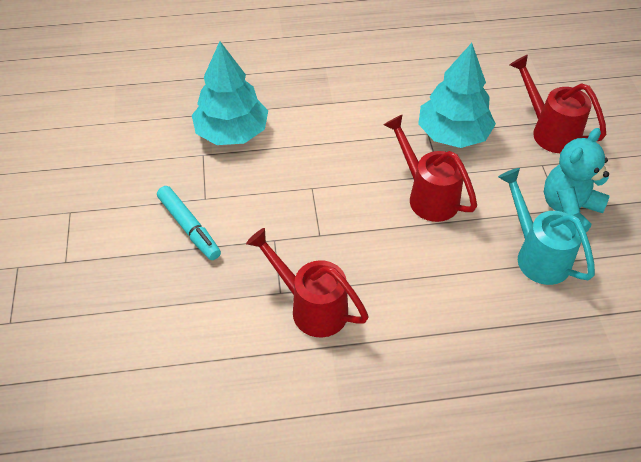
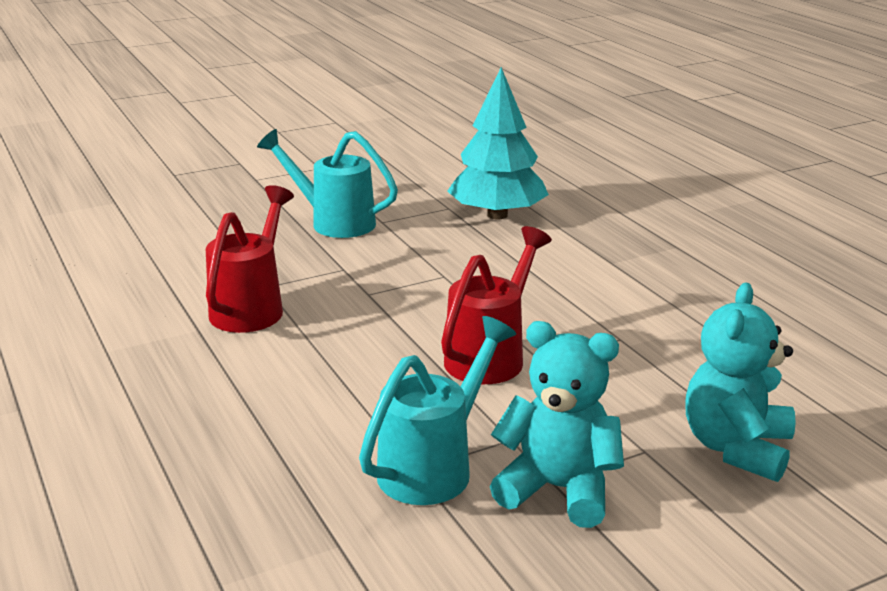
camera: 70 degrees right, 25 degrees down
turquoise marker [157,186,221,260] -> turquoise watering can [257,129,398,238]
turquoise tree [418,43,496,148] -> none
red watering can [510,55,606,153] -> turquoise teddy bear [685,282,796,482]

